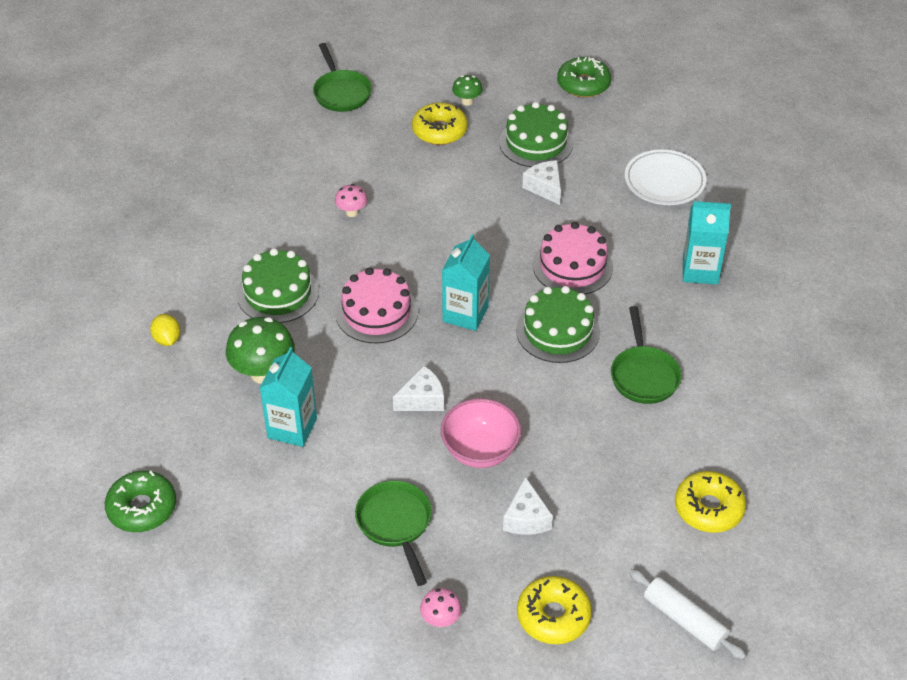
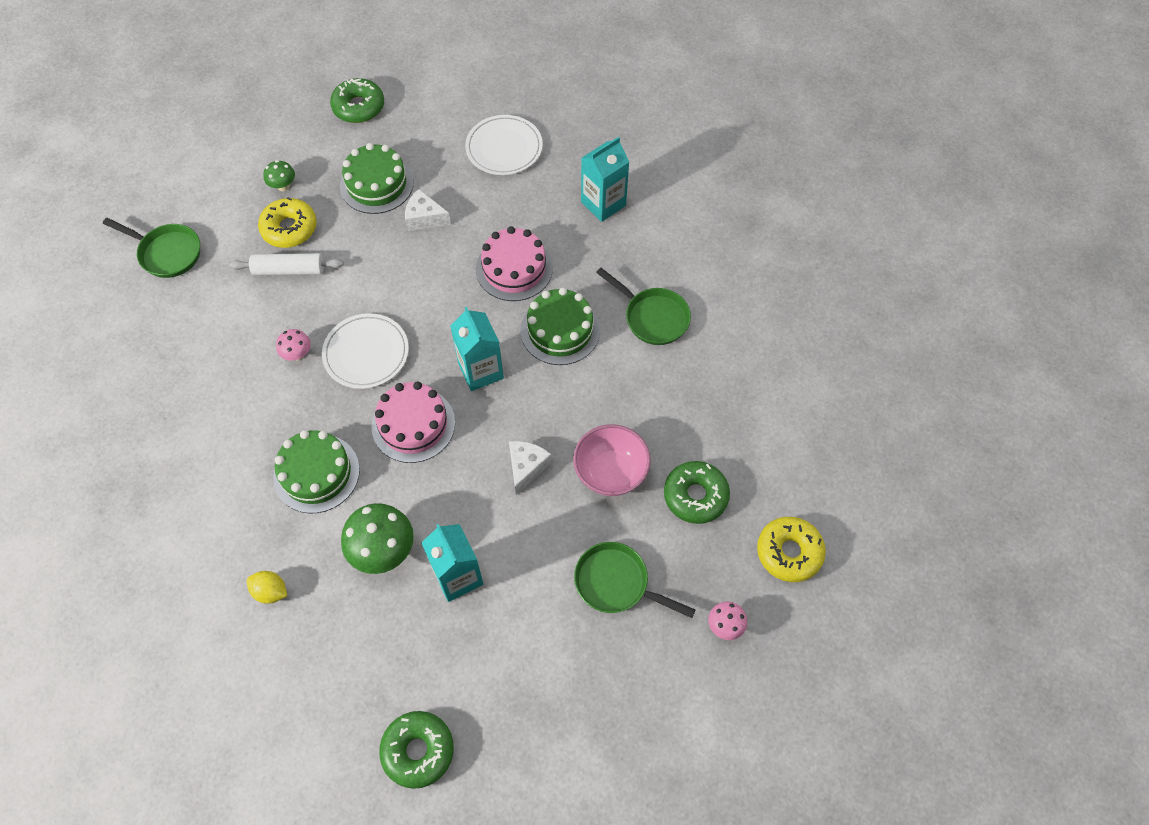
camera: 45 degrees left, 15 degrees up
white cheese [503,476,553,535] -> green donut [664,461,730,524]
white rolling pin [629,569,746,660] -> white rolling pin moved to [229,253,344,275]
yellow donut [675,471,746,533] -> none
none -> white plate [322,313,409,389]

